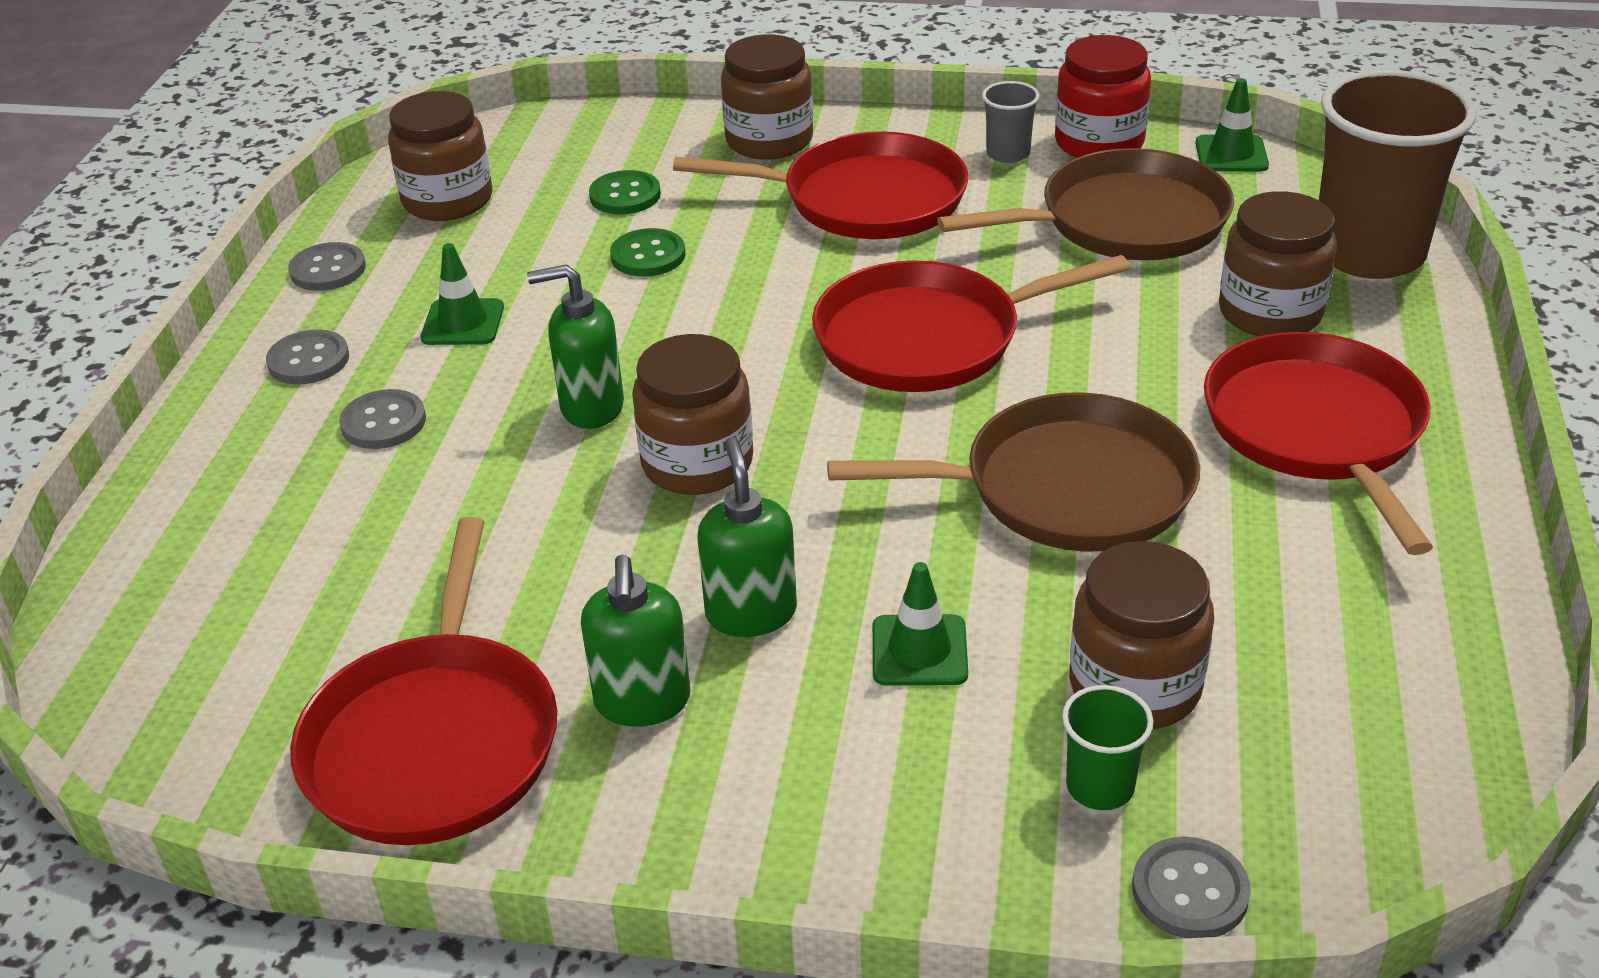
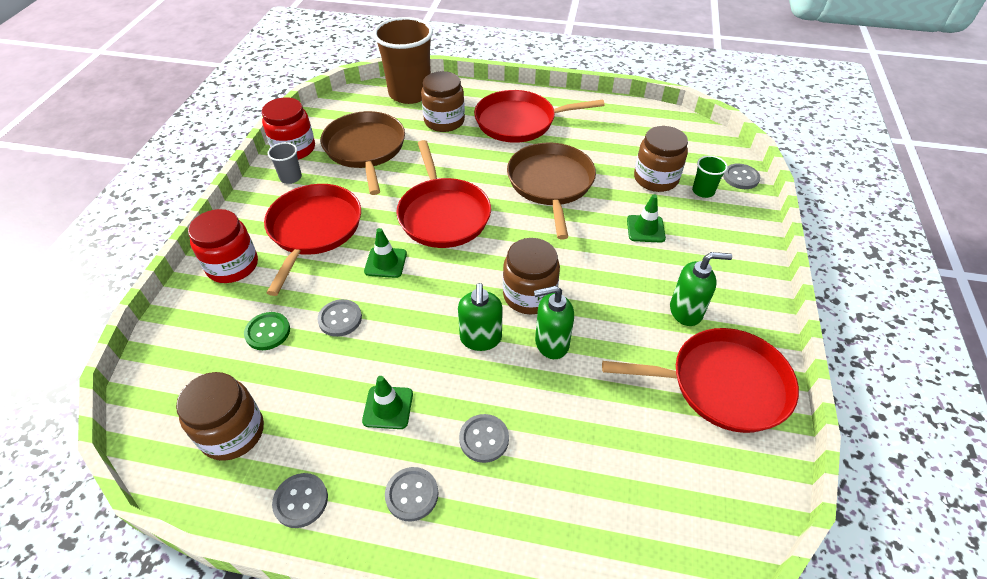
camera: 90 degrees left, 10 degrees up
green button [610,228,686,277] -> grey button [318,299,362,337]
green soap dispenser [697,437,797,637] -> green soap dispenser moved to [534,286,574,359]
brown jar [721,34,813,159] -> red jar [188,209,258,283]
green traffic cone [1196,78,1269,172] -> green traffic cone moved to [364,228,407,278]

